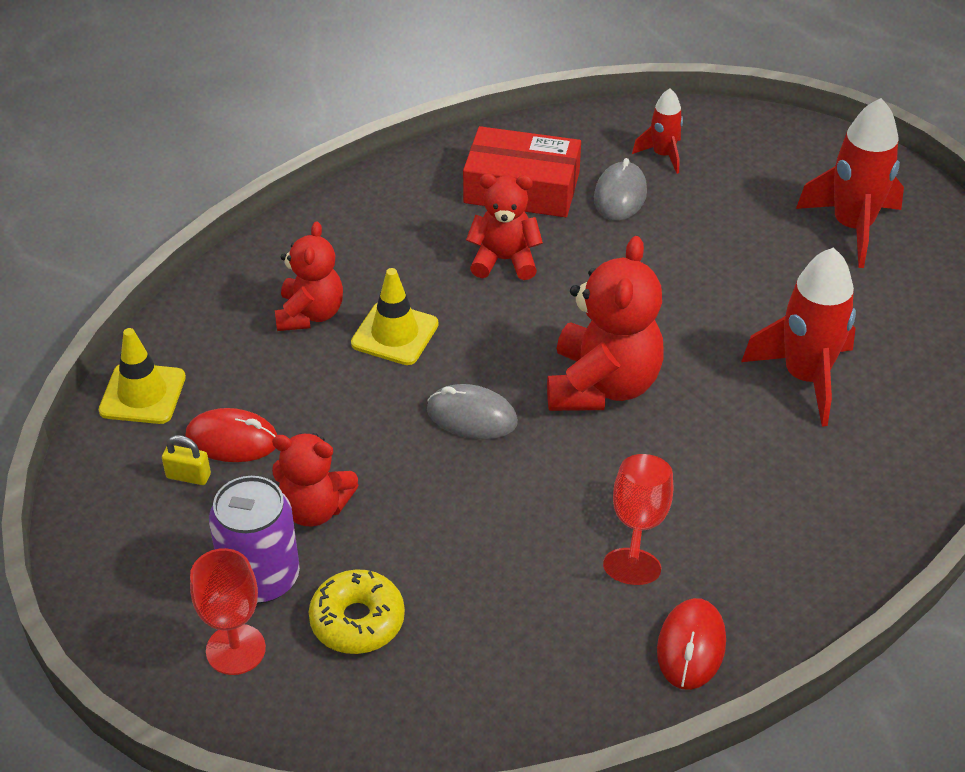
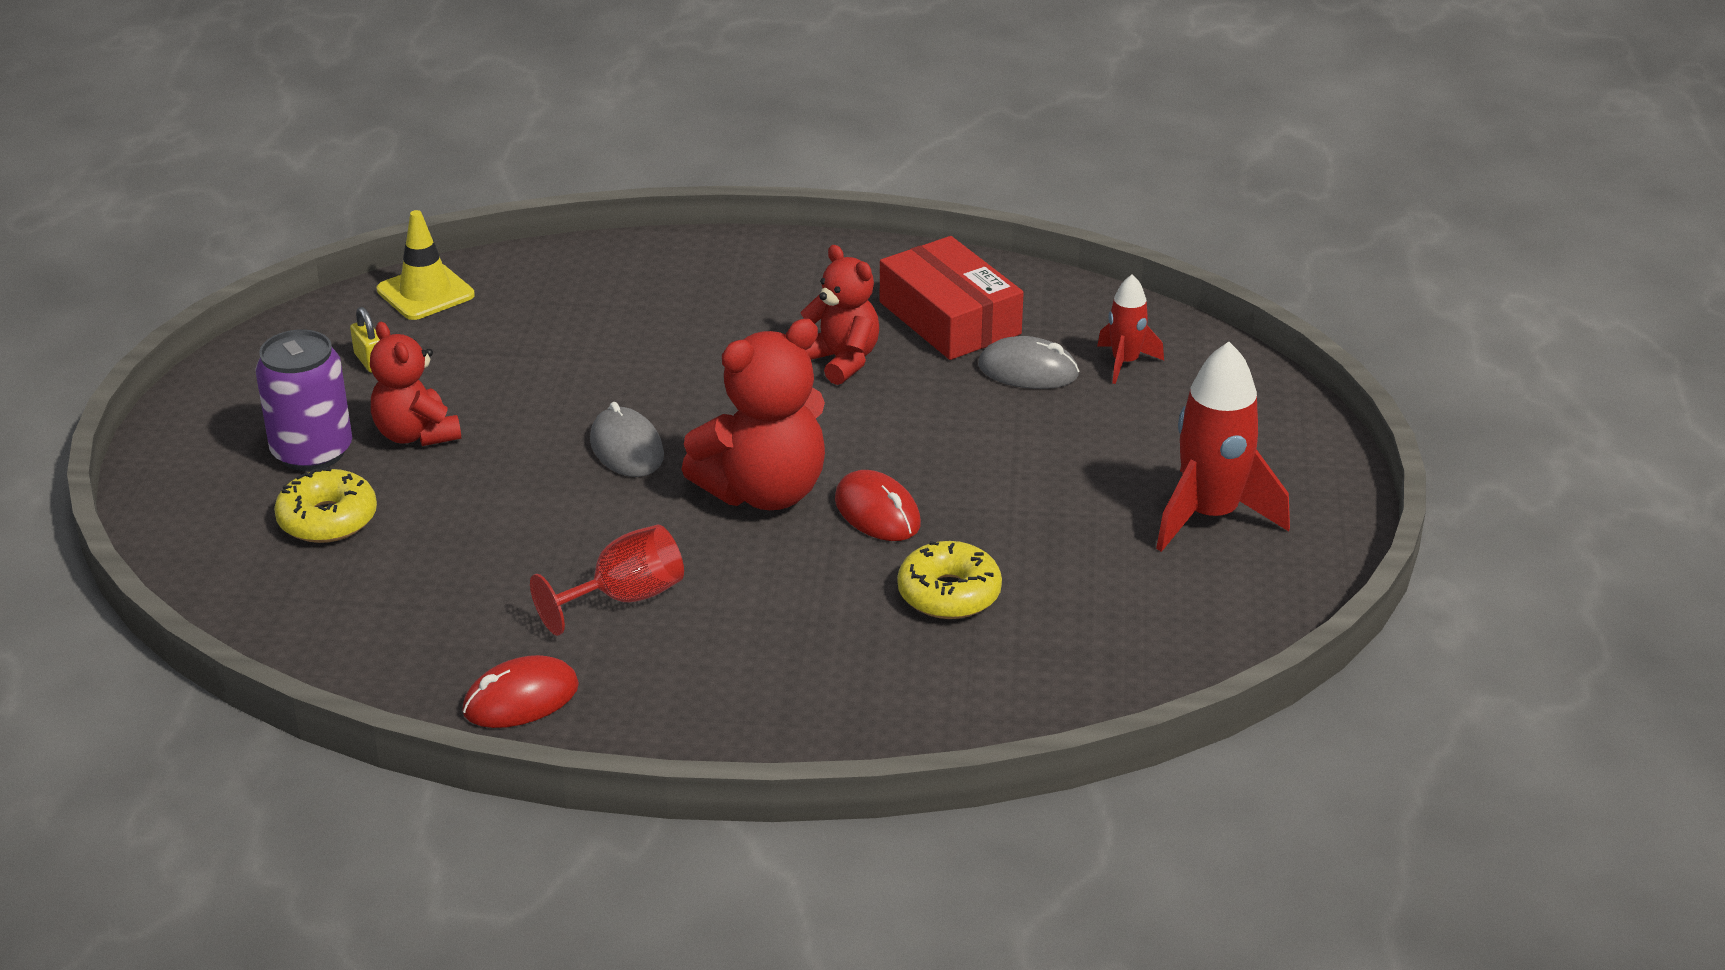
camera: 45 degrees right, 10 degrees down
red mouse [185,408,277,462] -> red mouse moved to [835,470,921,541]
red goblet [190,548,266,675] -> none
red teddy bear [275,222,343,331] -> none
yellow traffic cone [351,268,439,365] -> none
grey mouse [594,158,647,221] -> grey mouse turned 45 degrees clockwise [978,336,1079,389]
red rocket [741,247,856,427] -> yellow donut [897,541,1002,619]

